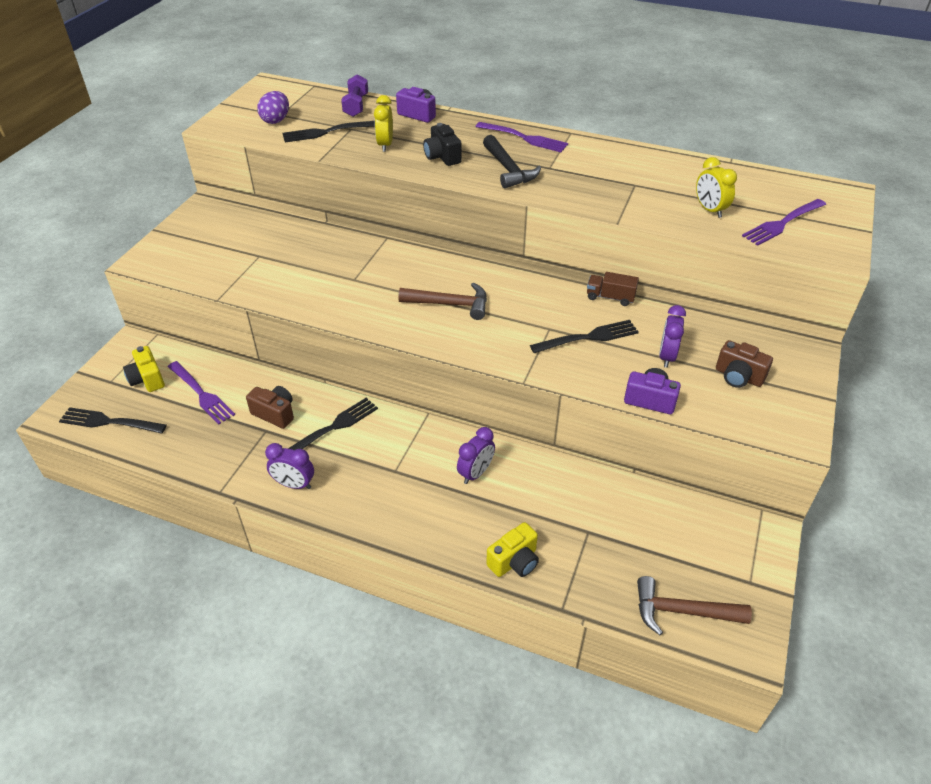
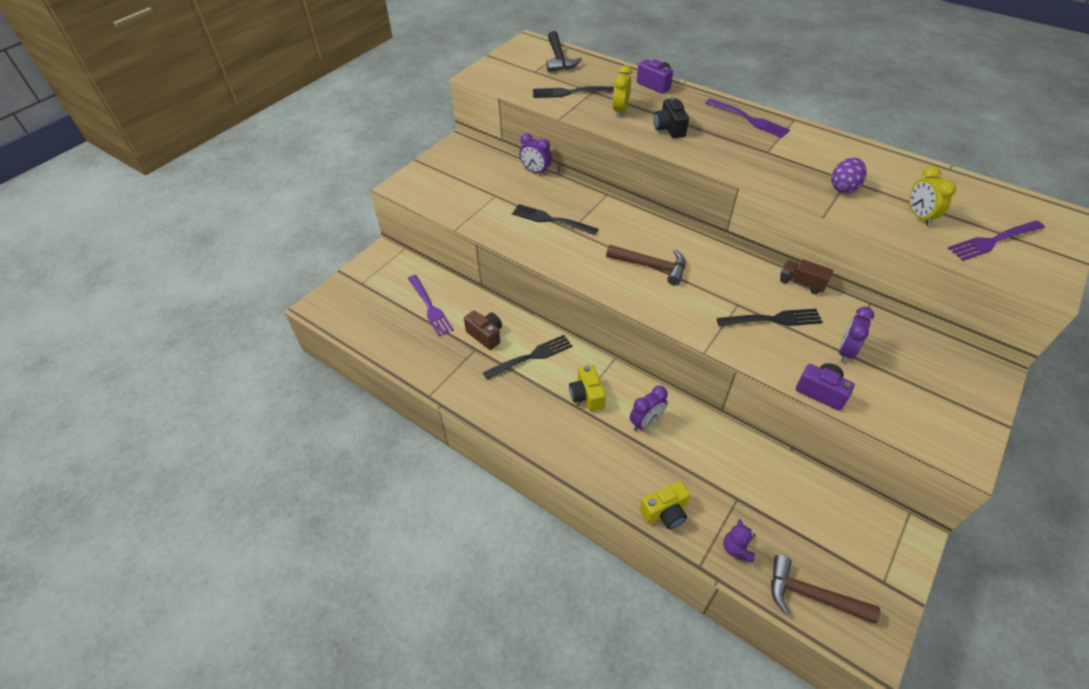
camera: 15 degrees right, 5 degrees up
black fork [59,407,167,434] -> black fork moved to [512,204,598,235]
yellow camera [123,346,165,392] -> yellow camera moved to [569,365,606,412]
purple egg [257,91,289,124] -> purple egg moved to [831,157,867,193]
purple clock [265,443,314,489] -> purple clock moved to [519,133,552,175]
purple dumbbell [341,74,368,117] -> none
black hammer [483,135,541,188] -> black hammer moved to [547,31,582,72]
brown camera [716,340,773,388] -> none
none -> purple teddy bear [723,519,756,562]

